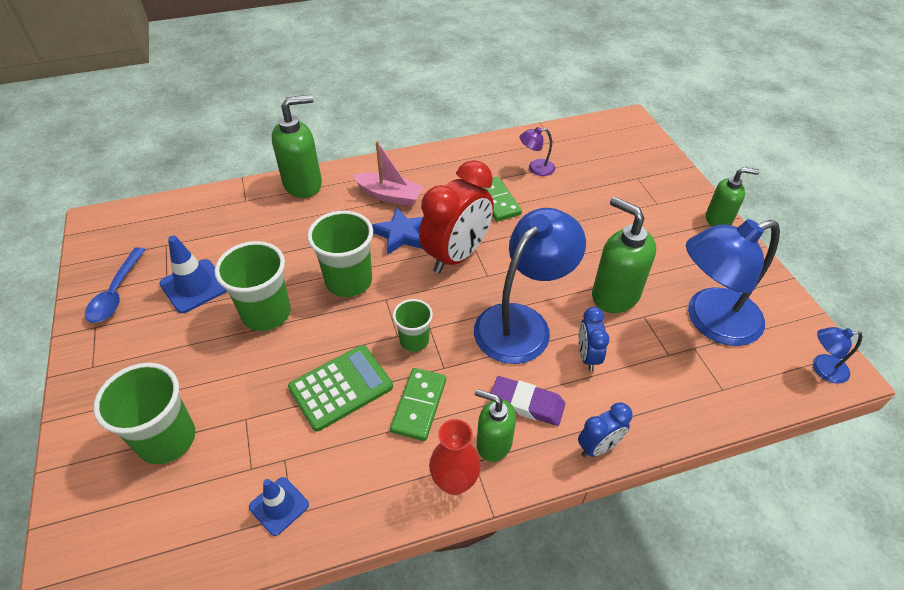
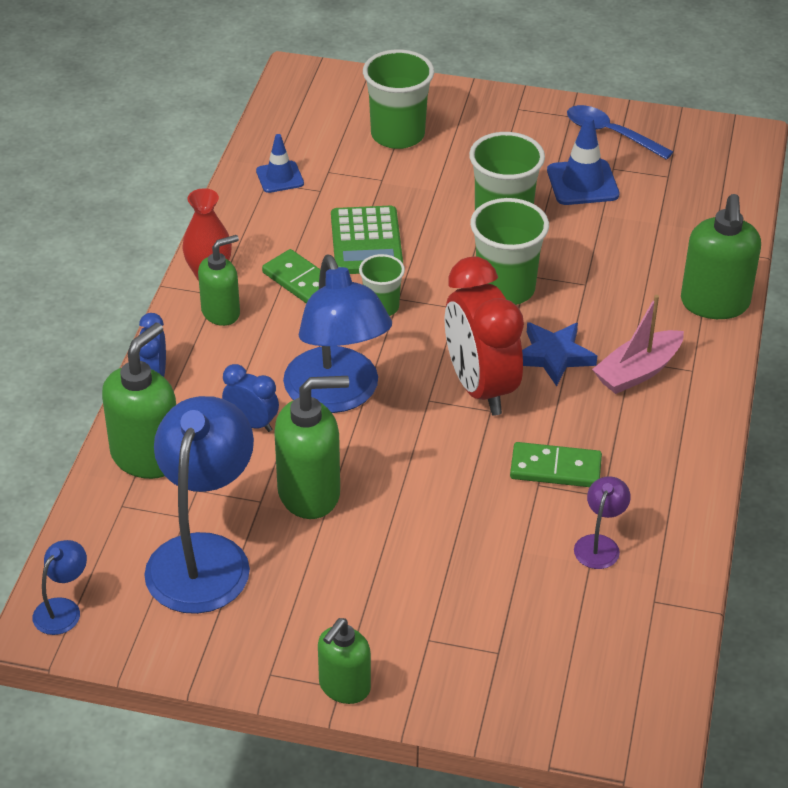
camera: 120 degrees right, 5 degrees down
purple eraser [491,376,565,426] -> none
none -> green soap dispenser [102,323,176,479]

